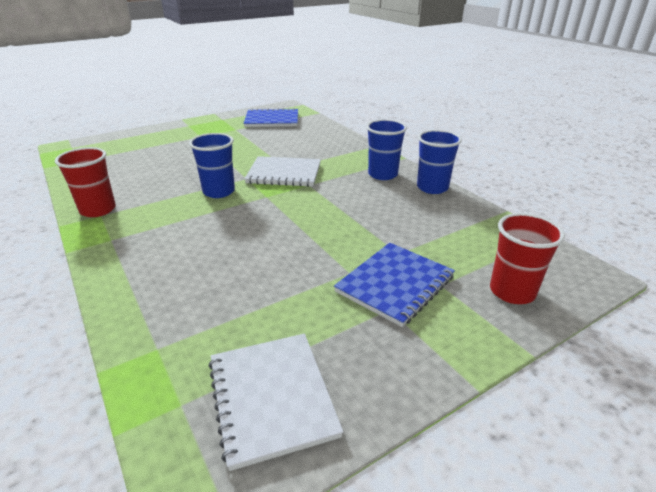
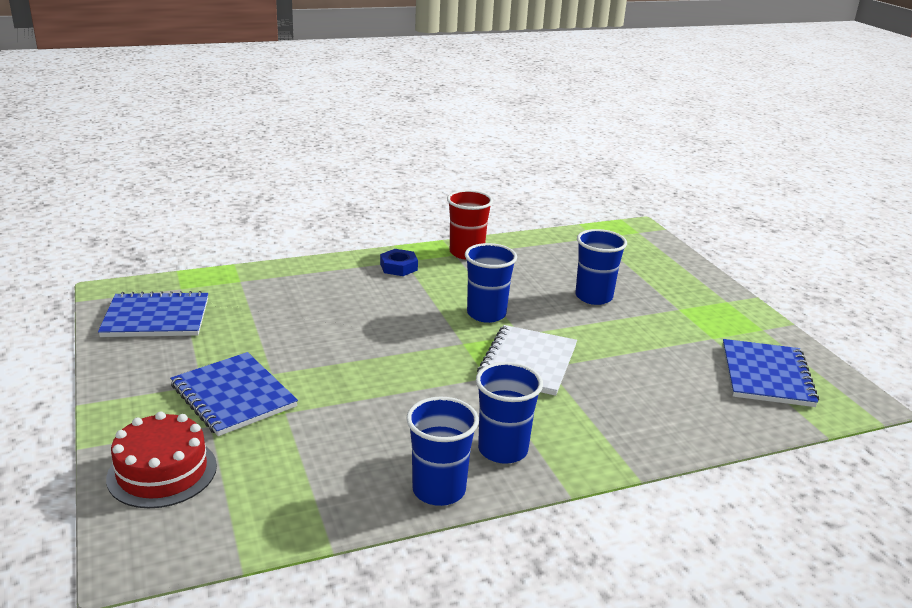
camera: 100 degrees right, 5 degrees down
white notebook [209,333,343,471] -> blue notebook [98,291,208,337]
red cup [490,213,565,304] -> red cake [106,411,217,508]
none -> blue nut [380,249,418,276]
none -> blue cup [575,229,627,305]

